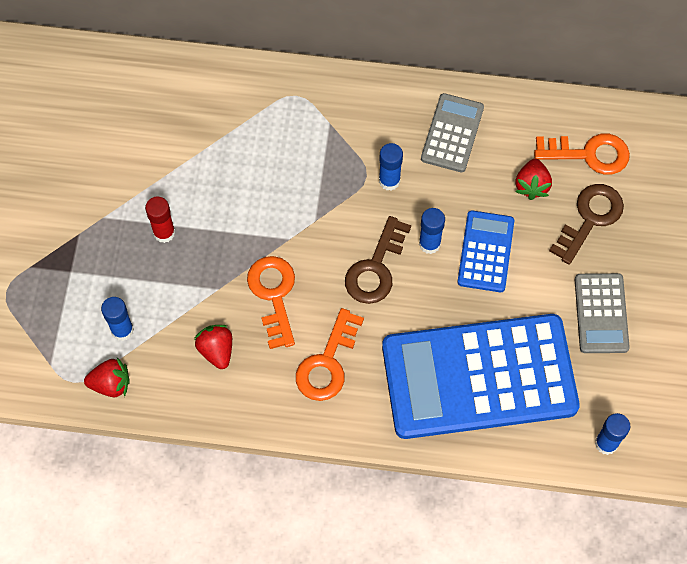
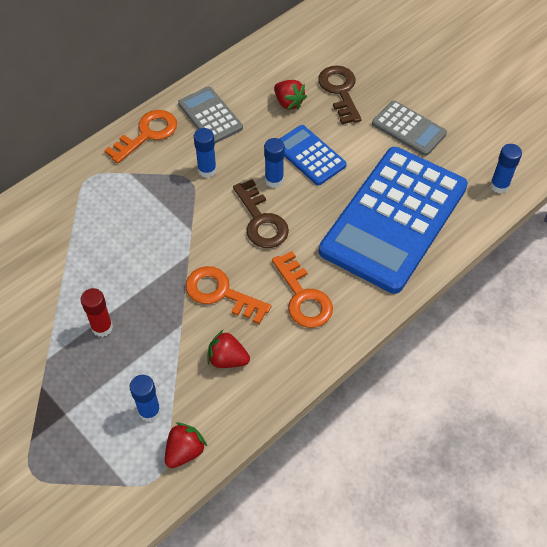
camera: 50 degrees left, 10 degrees down
orange key [534,134,630,175] -> orange key moved to [104,110,177,164]

